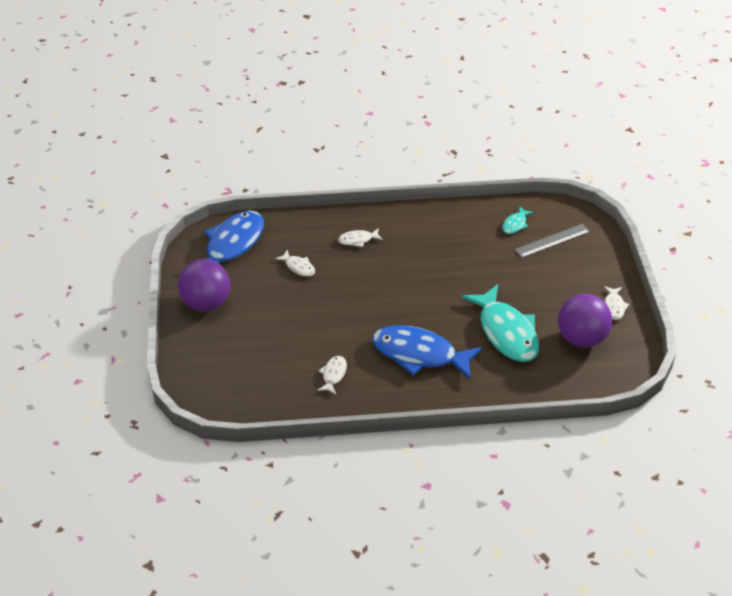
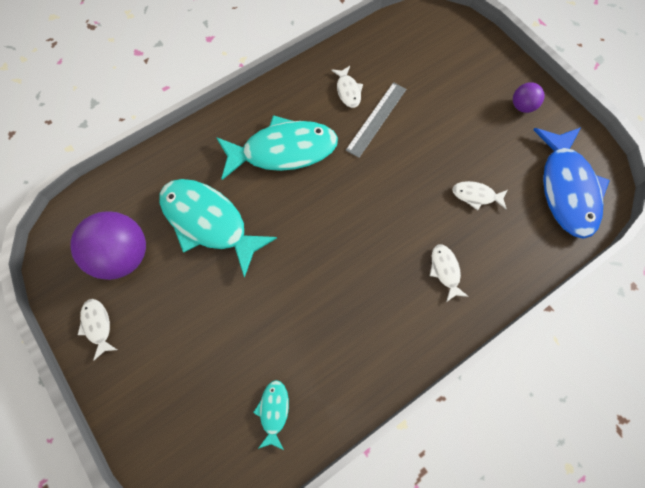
camera: 150 degrees right, 25 degrees up
purple ball [178,259,230,311] -> purple ball [513,82,544,113], size x0.50
white fish [338,228,383,247] -> white fish turned 60 degrees counterclockwise [430,244,469,302]
blue fish [372,325,482,379] -> turquoise fish [216,115,338,180]
grey ruler [515,224,590,258] -> grey ruler moved to [346,82,407,158]

